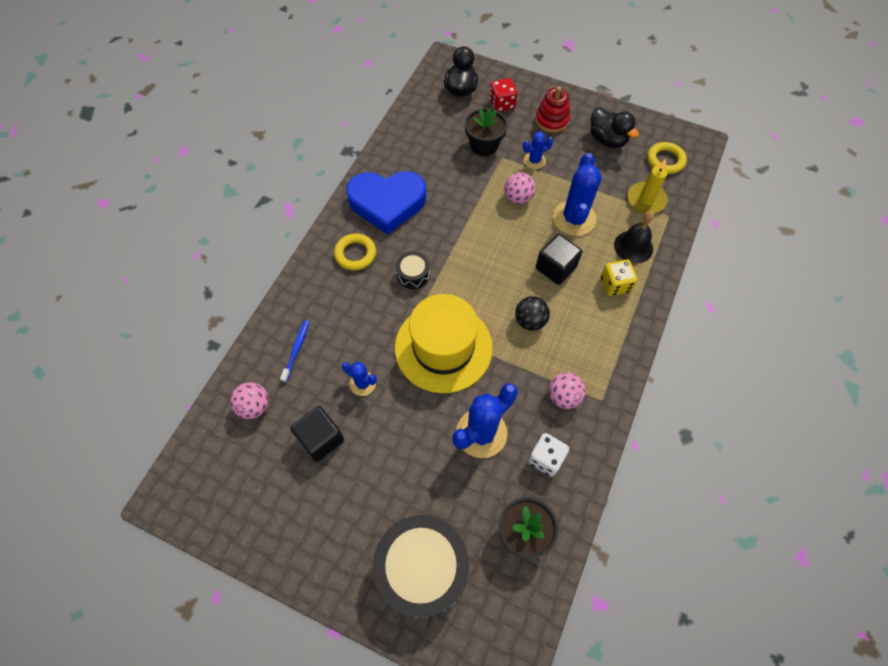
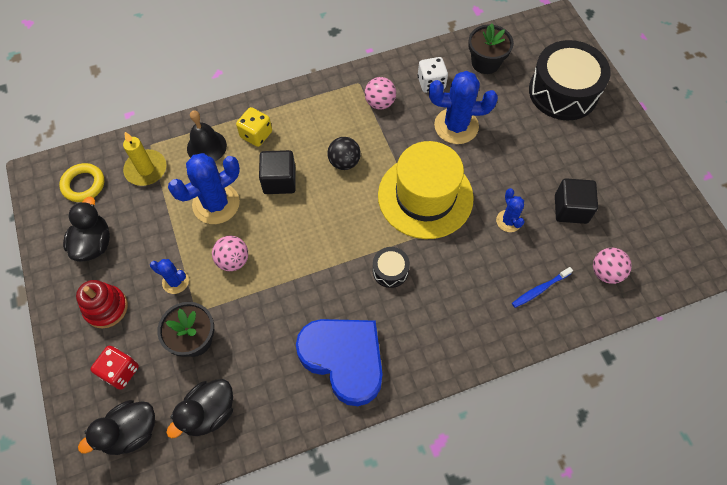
camera: 135 degrees left, 0 degrees up
yellow ring [334,233,376,271] -> none
none -> black duck [166,379,233,438]

